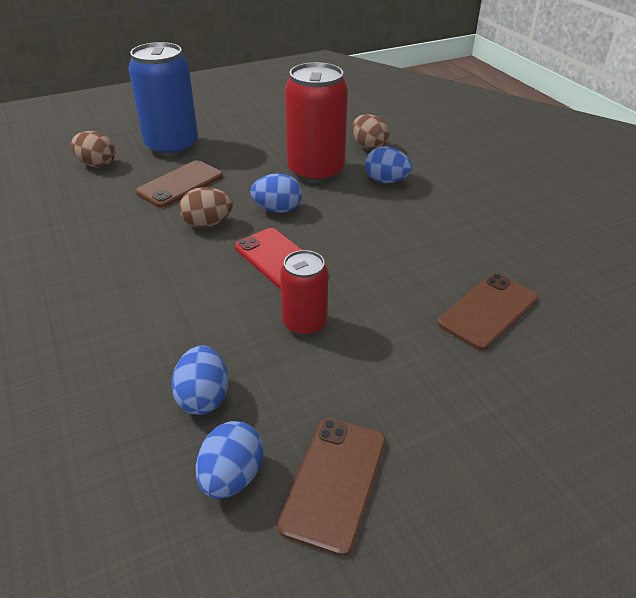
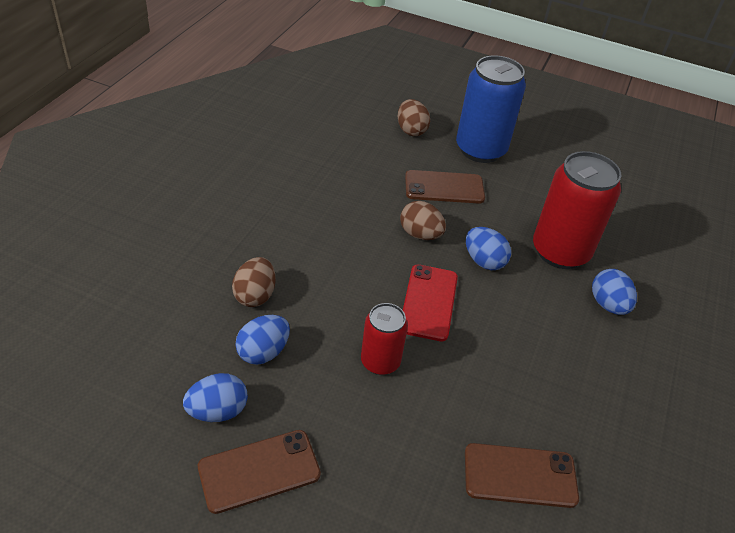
camera: 45 degrees right, 5 degrees up
brown egg [352,114,390,151] -> brown egg moved to [232,257,276,307]

